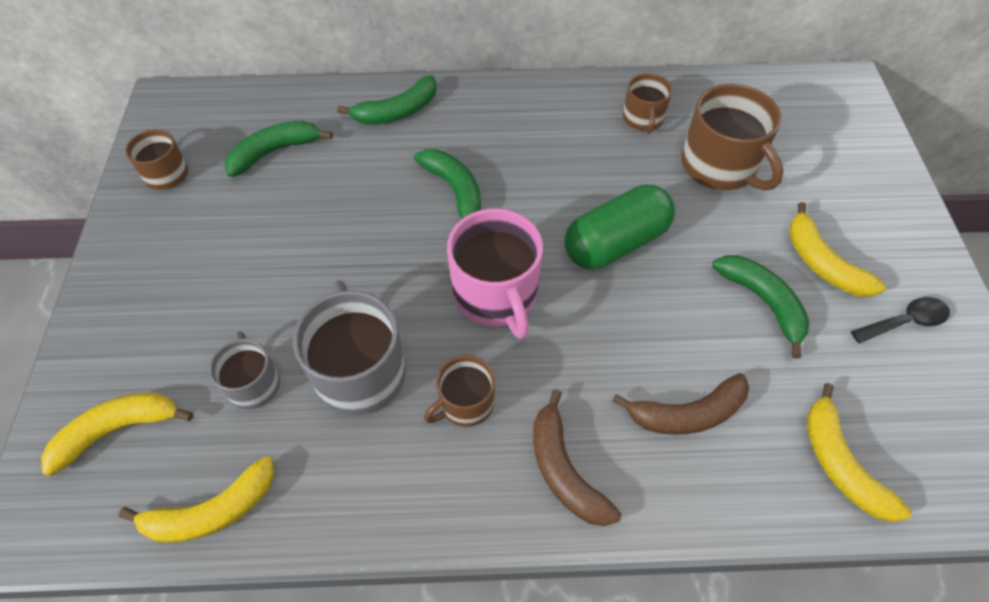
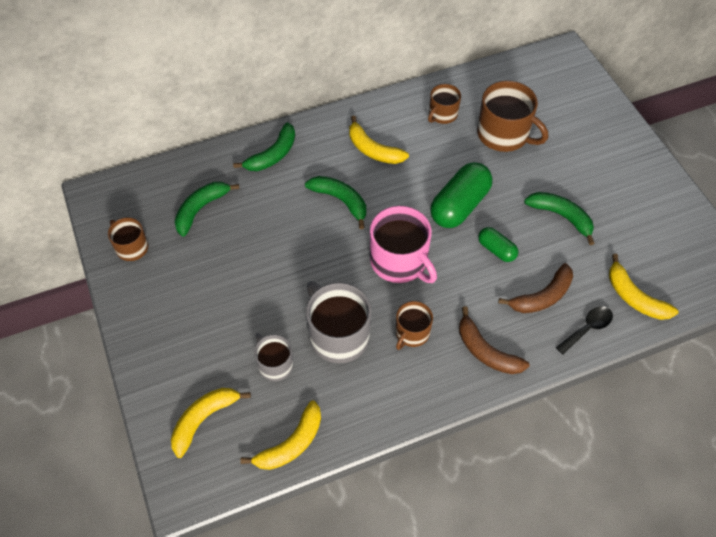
camera: 20 degrees left, 0 degrees up
brown mug [623,73,672,134] -> brown mug turned 60 degrees clockwise [428,84,461,124]
yellow banana [789,202,886,297] -> yellow banana moved to [349,116,409,164]
black spoon [851,297,950,344] -> black spoon moved to [556,306,613,355]
none -> green capsule [478,227,518,262]

